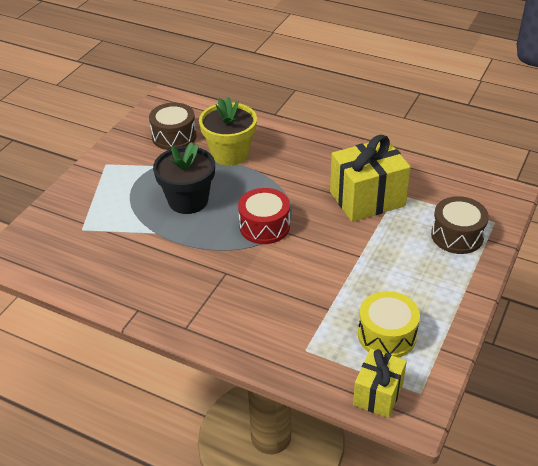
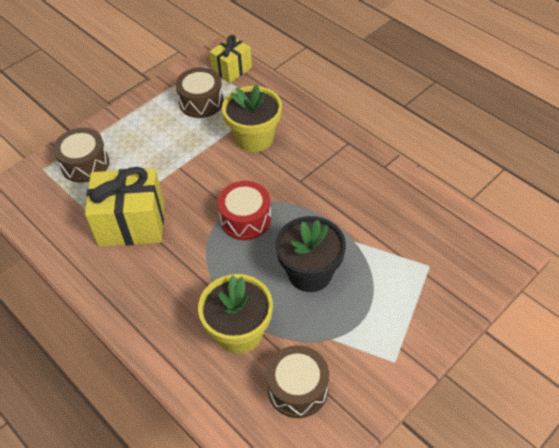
camera: 160 degrees left, 10 degrees up
yellow drum [358,291,420,358] -> brown drum [176,67,224,118]
none -> yellow flower pot [222,85,282,152]

